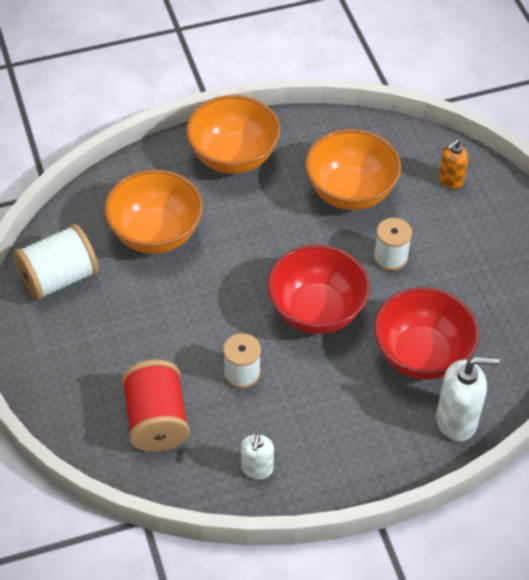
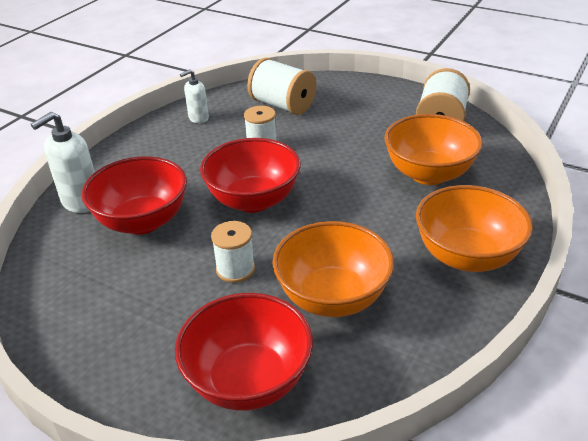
camera: 140 degrees right, 15 degrees down
red spool [122,360,190,452] -> white spool [247,58,316,115]
white soap dispenser [241,433,274,479] -> white soap dispenser turned 90 degrees counterclockwise [180,70,209,123]
orange soap dispenser [439,139,469,189] -> red bowl [175,293,313,411]

